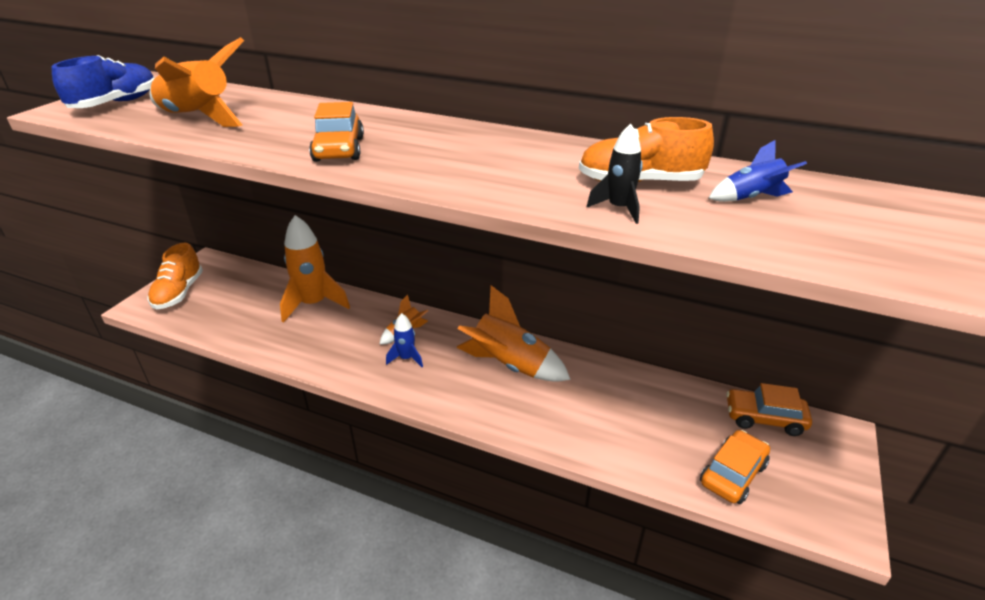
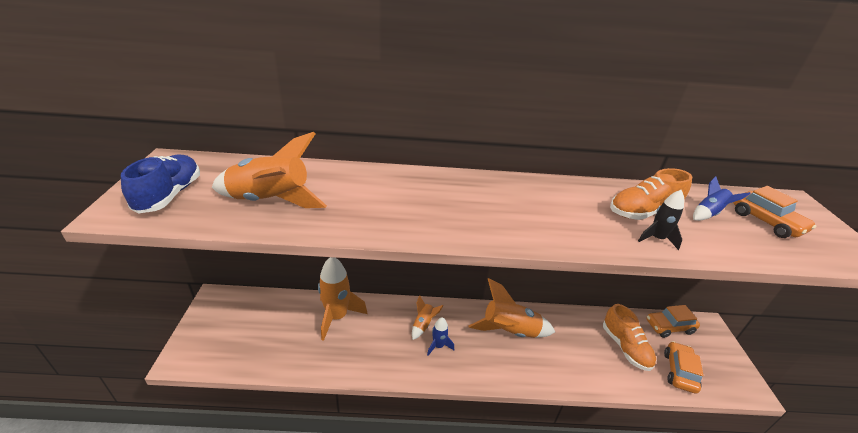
camera: 25 degrees left, 0 degrees up
orange shoe [148,243,203,310] -> orange shoe moved to [603,304,656,371]
orange car [309,102,364,162] -> orange car moved to [733,186,816,238]

